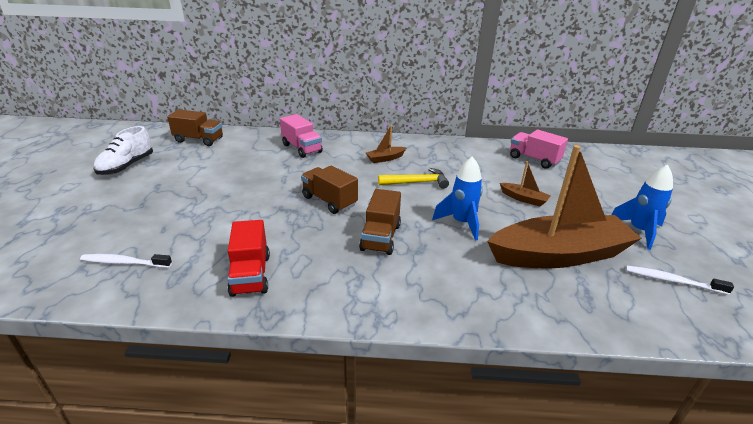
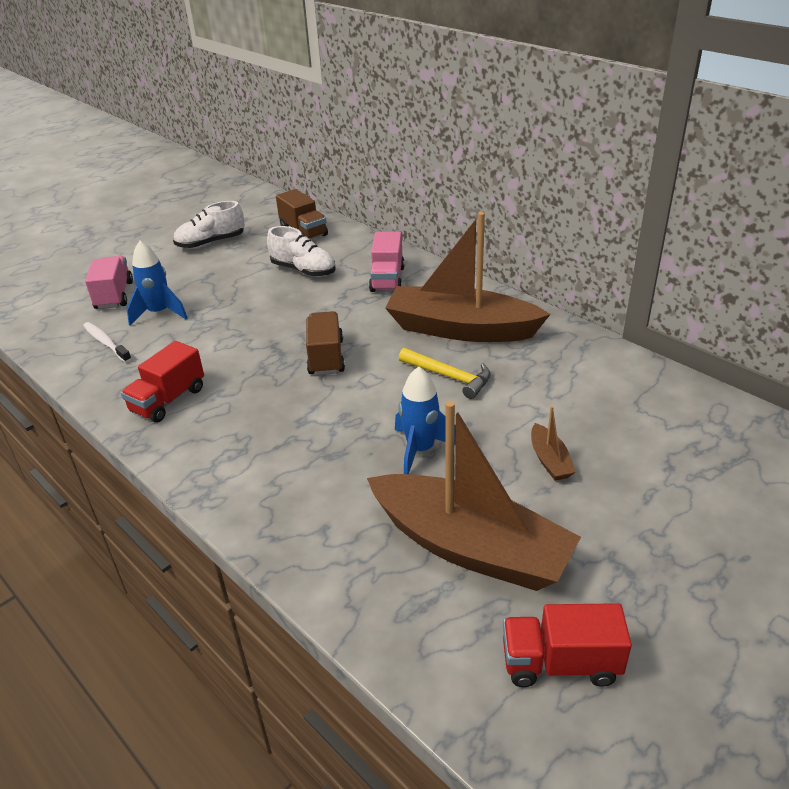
camera: 45 degrees right, 5 degrees up
brown truck [359,189,401,255] -> none
brown boat [366,125,407,163] -> brown boat [385,212,551,342], size x2.50
pink truck [510,130,568,169] -> pink truck moved to [85,256,133,309]
blue rocket [611,164,673,250] -> blue rocket moved to [127,240,187,326]
white toothbrush [626,266,734,295] -> red truck [503,603,632,687]
none -> white shoe [267,226,336,277]

